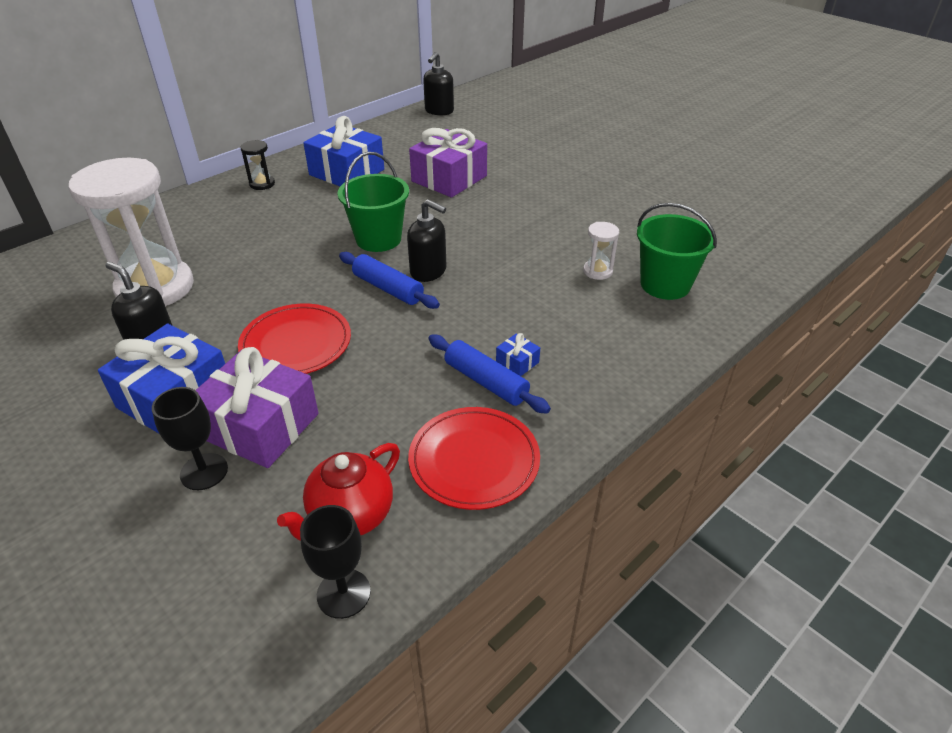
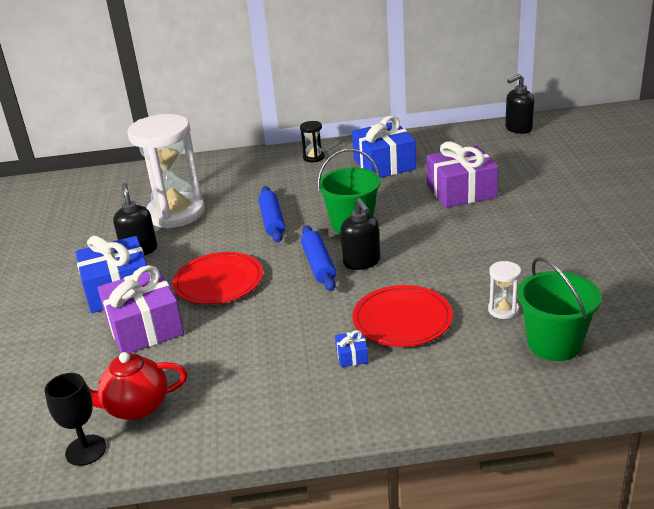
camera: 40 degrees right, 10 degrees down
black goblet [152,387,228,490] -> none
red plate [408,407,540,510] -> red plate moved to [353,285,453,347]
blue rolling pin [428,335,551,414] -> blue rolling pin moved to [258,186,285,242]

